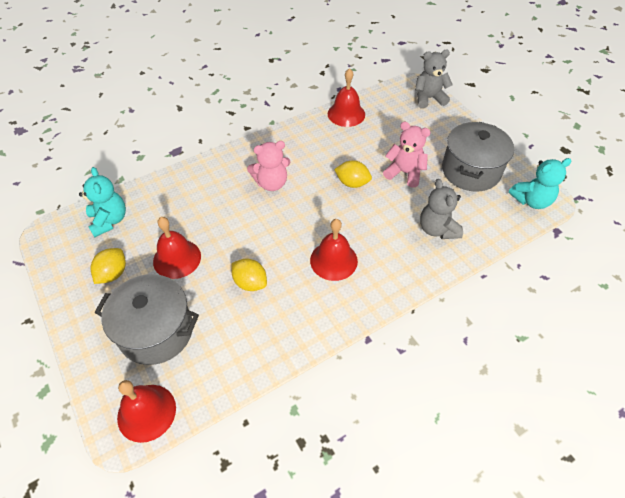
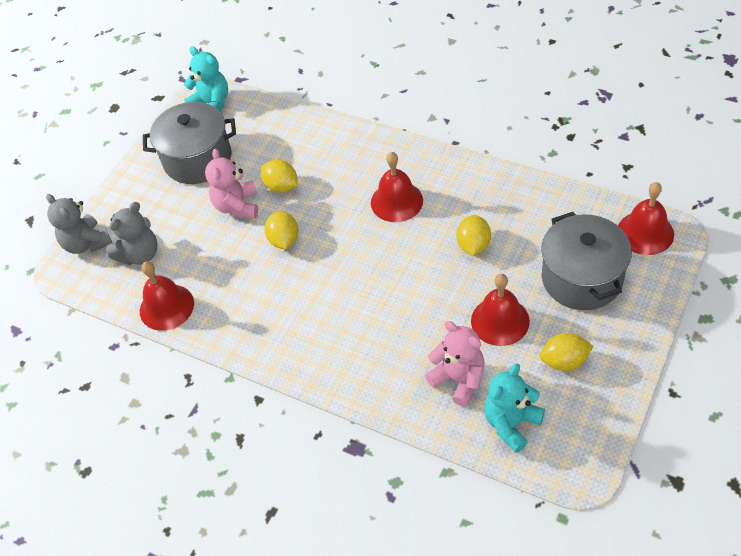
camera: 115 degrees left, 0 degrees up
pink teddy bear [247,141,291,191] -> pink teddy bear moved to [425,321,485,406]
grey teddy bear [420,179,463,239] -> grey teddy bear moved to [106,202,158,265]
none -> yellow lemon [261,159,298,193]

